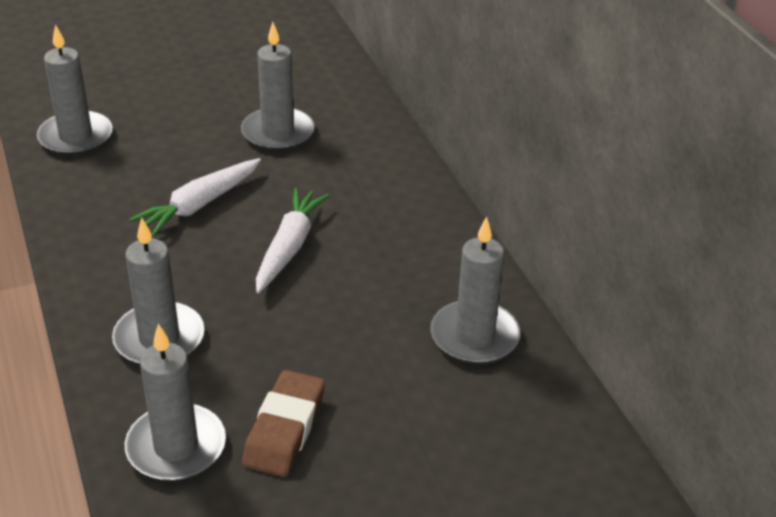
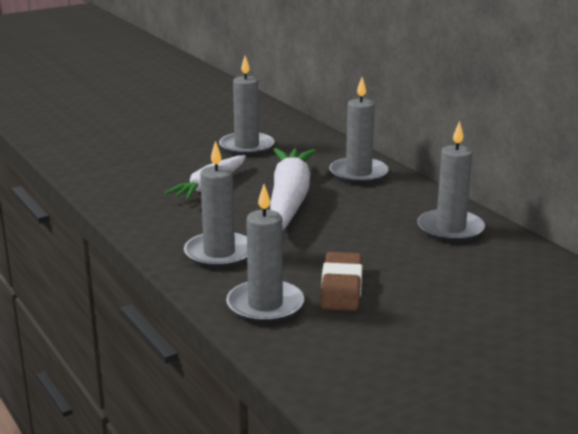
camera: 10 degrees left, 15 degrees down
grey candle [37,24,113,156] -> grey candle moved to [329,77,389,184]
white carrot [256,188,329,293] -> white carrot [270,148,316,231], size x1.60

